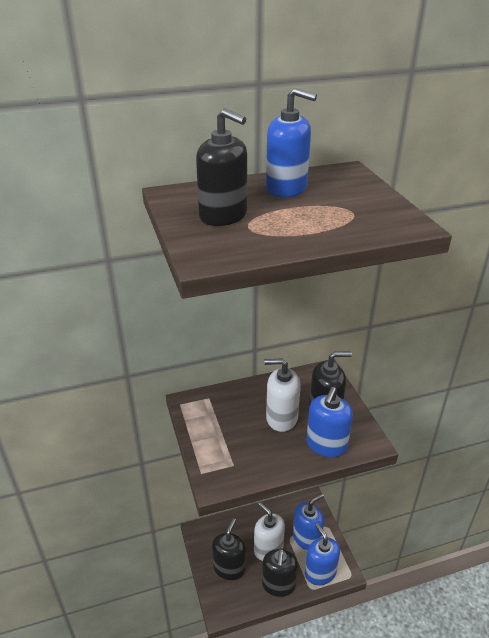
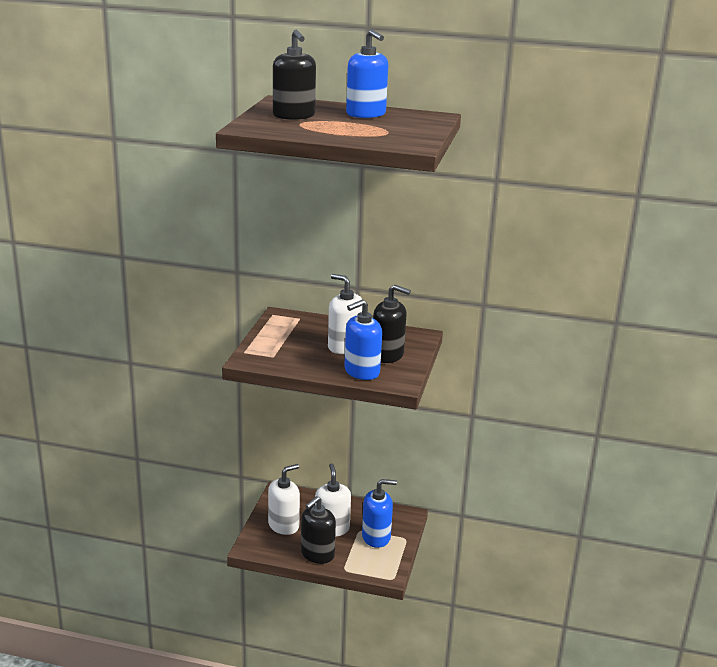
camera: 30 degrees right, 10 degrees down
black soap dispenser [212,518,246,580] -> white soap dispenser [268,464,300,535]
blue soap dispenser [305,523,340,585] -> none

